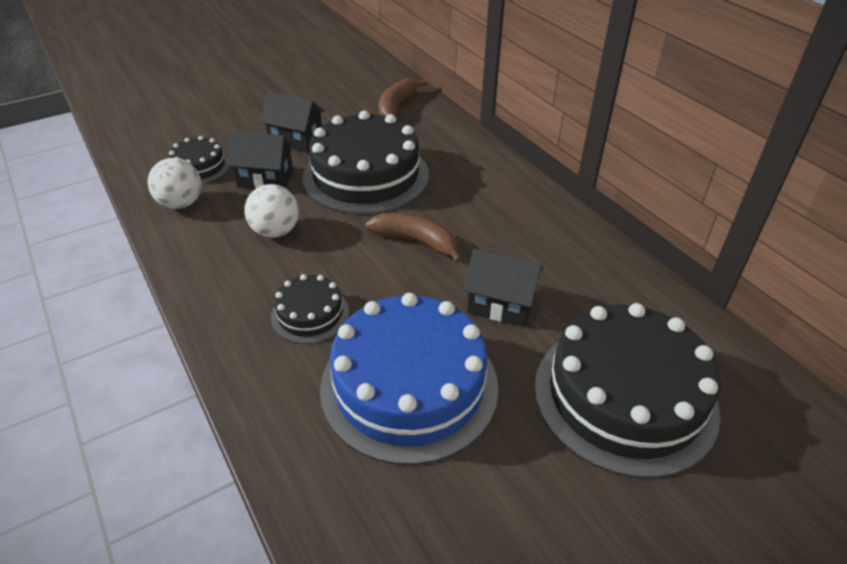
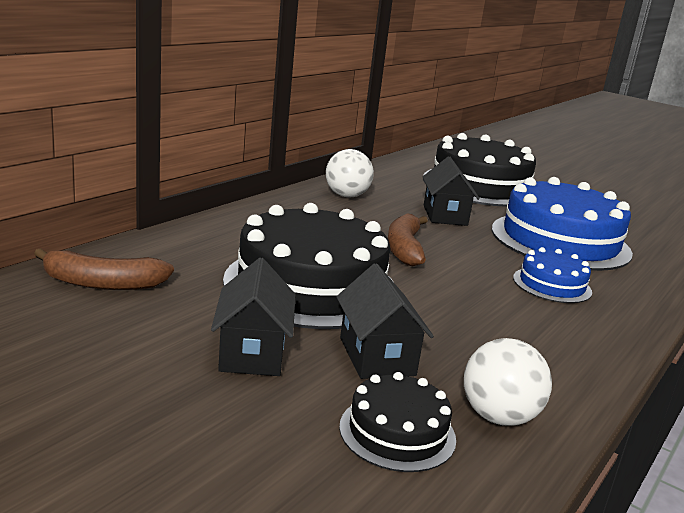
camera: 115 degrees left, 20 degrees down
white ball [245,184,299,238] -> white ball moved to [326,149,374,197]
black cake [271,274,349,344] -> blue cake [513,247,592,303]

